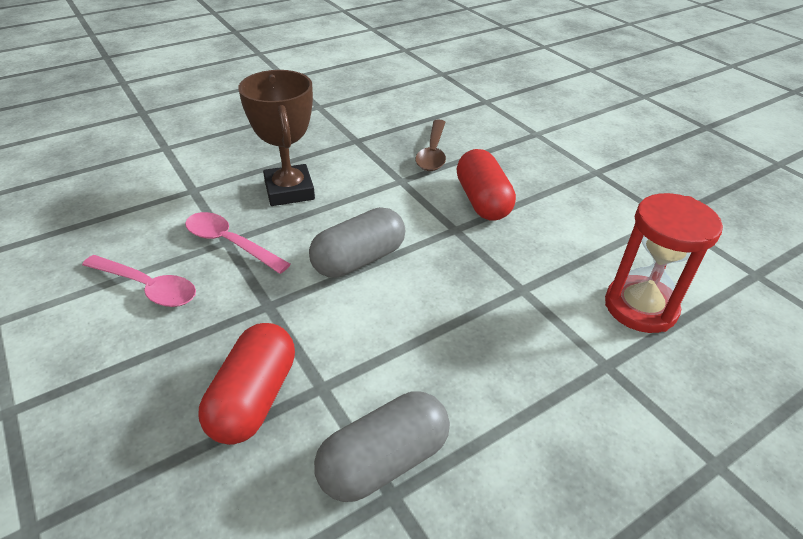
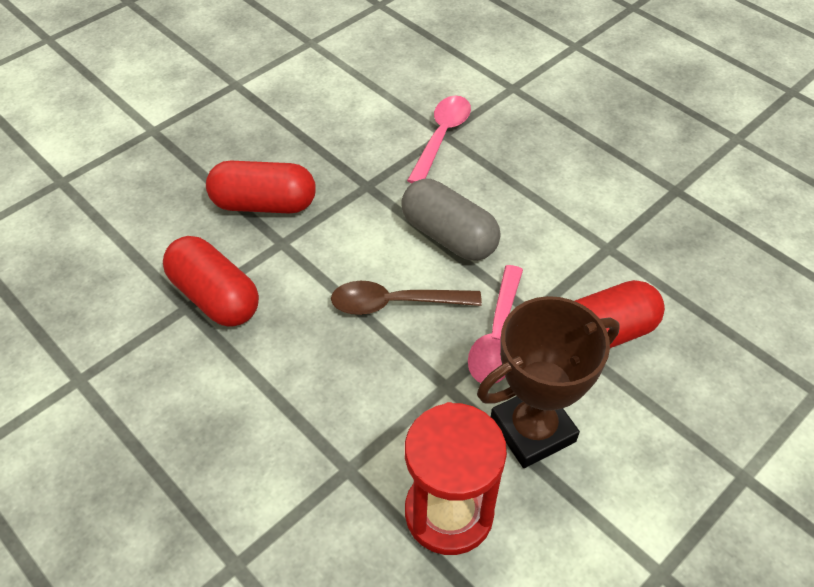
camera: 80 degrees right, 10 degrees up
pink spoon [82,255,196,307] -> pink spoon moved to [468,265,523,383]
brown trophy [238,70,315,206] -> brown trophy moved to [477,296,620,468]
grey capsule [314,392,450,502] -> red capsule [163,236,259,327]
brown spoon [415,119,446,171] -> brown spoon moved to [331,281,482,315]

